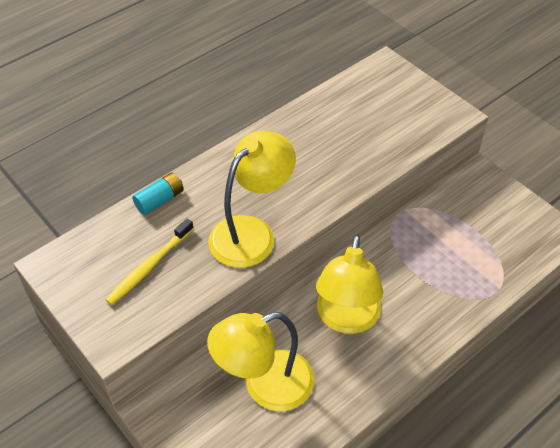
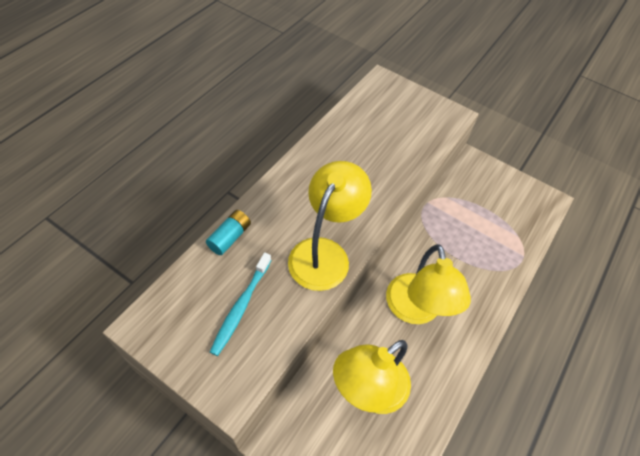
camera: 20 degrees left, 5 degrees up
yellow toothbrush [105,219,194,305] -> turquoise toothbrush [210,252,272,356]

